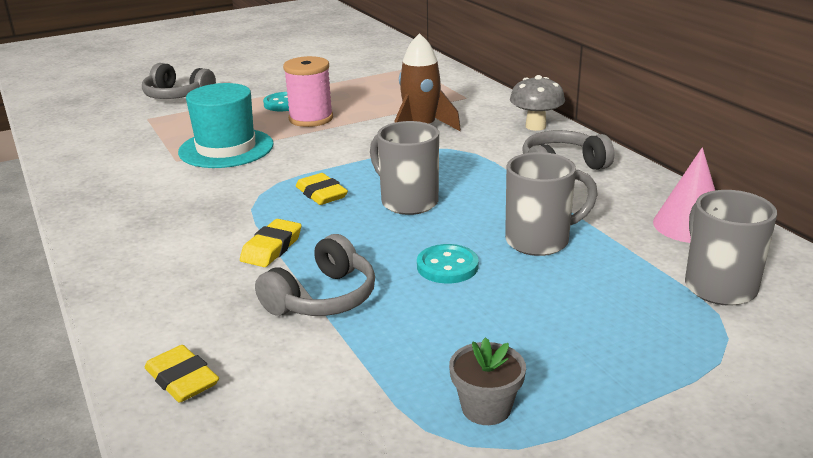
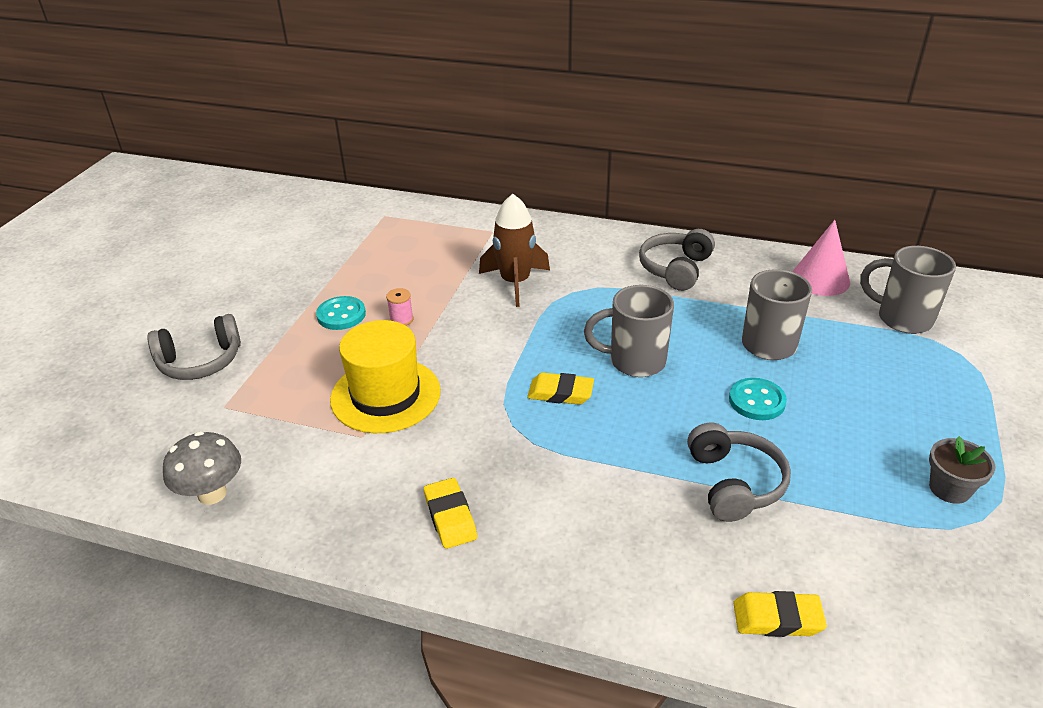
camera: 45 degrees left, 10 degrees up
turquoise hat [178,83,274,168] -> yellow hat [330,320,441,433]
yellow eraser [240,219,301,267] -> yellow eraser moved to [424,478,477,549]
pink spool [283,56,333,127] -> pink spool [386,288,413,326], size x0.47
grey mushroom [510,75,565,131] -> grey mushroom moved to [163,431,241,505]

